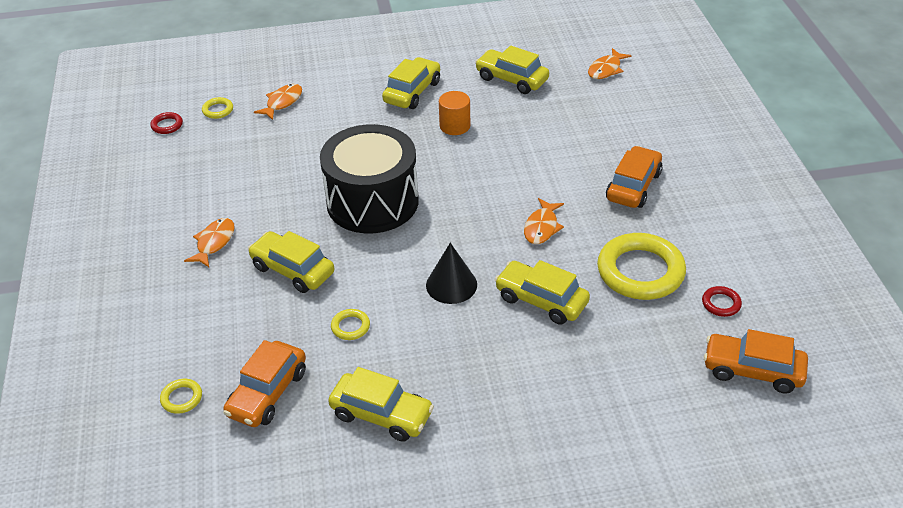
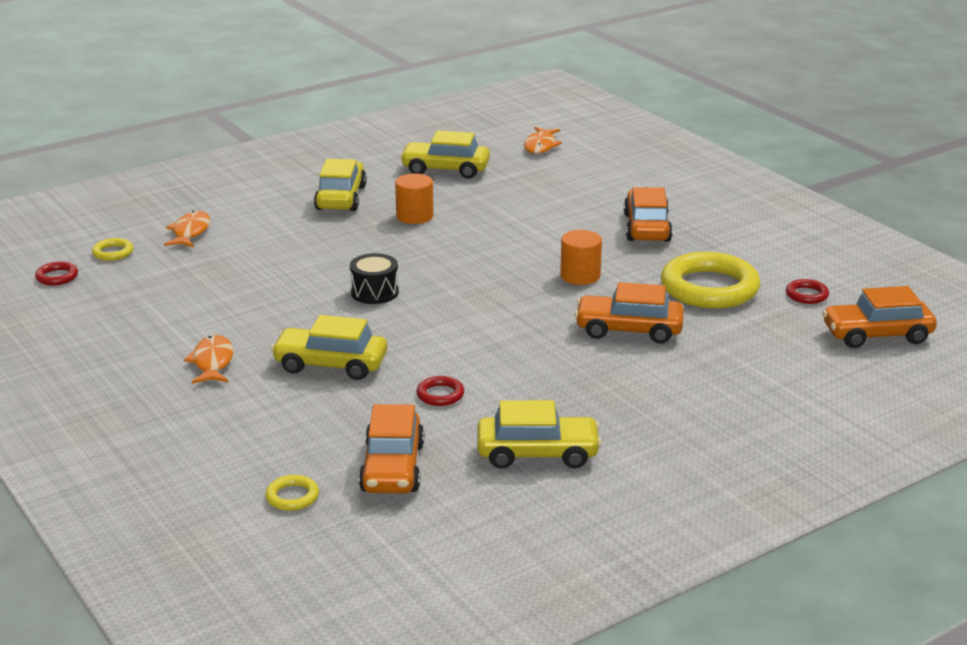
camera: 25 degrees left, 15 degrees down
black drum [320,124,419,233] -> black drum [350,253,399,304], size x0.42
yellow ring [331,309,370,340] -> red ring [416,376,464,406]
black cone [426,243,477,304] -> none
yellow car [495,260,590,325] -> orange car [575,282,684,344]
orange fish [524,198,564,244] -> orange cylinder [560,230,602,285]

